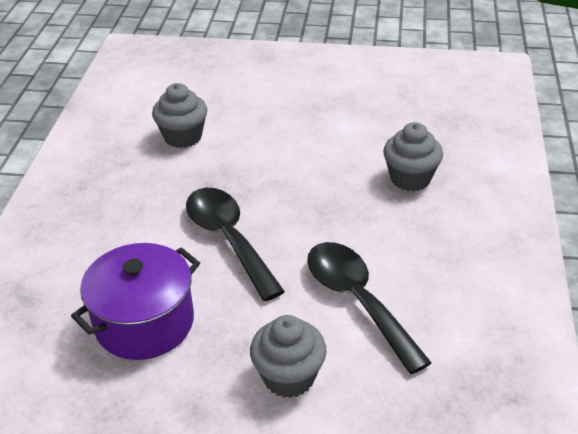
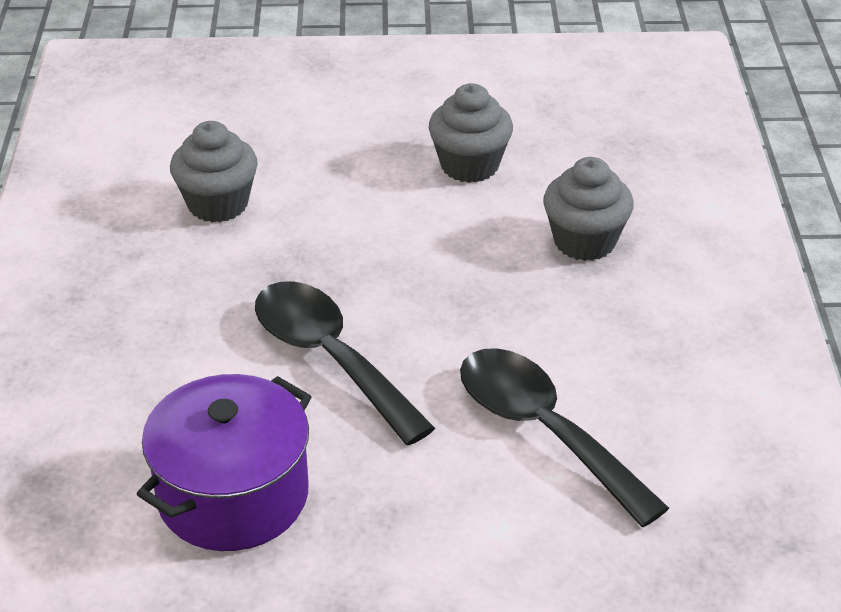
camera: 10 degrees left, 0 degrees up
grey cupcake [250,315,327,398] -> grey cupcake moved to [429,83,513,183]

